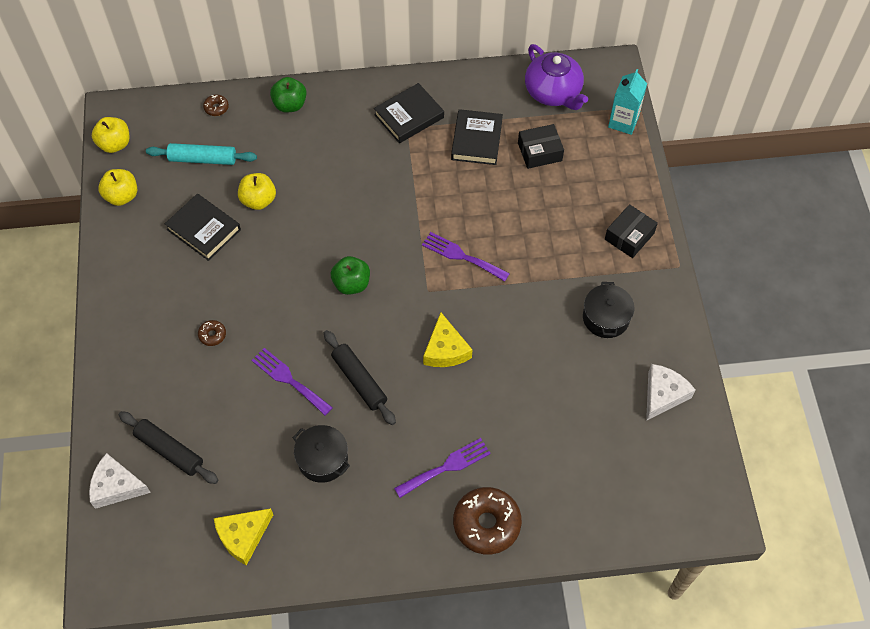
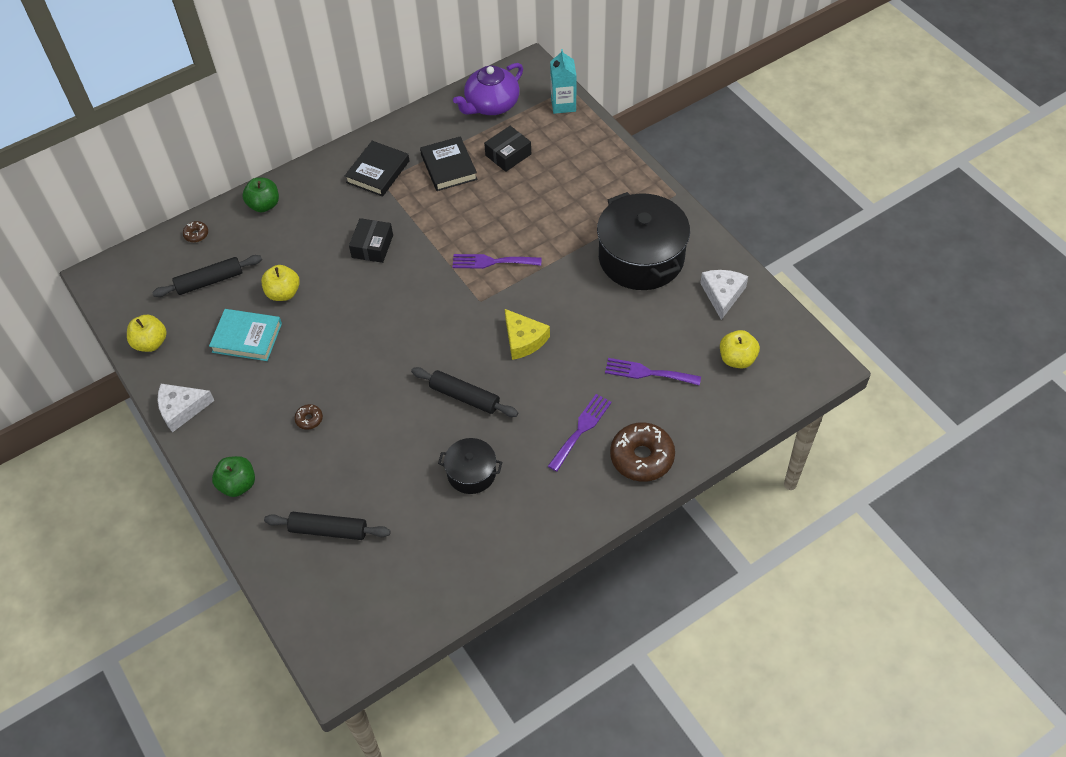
camera: 25 degrees left, 5 degrees down
white cheese [89,453,151,509] -> white cheese moved to [157,384,214,433]
yellow apple [92,117,129,153] -> yellow apple moved to [720,330,760,369]
turquoise rolling pin [146,143,257,165] -> black rolling pin [152,255,262,297]
black book [165,194,241,261] -> turquoise book [209,309,282,361]
yellow cheese [214,508,273,566] -> none
purple fork [251,348,333,415] -> purple fork moved to [605,358,701,386]
green apple [331,256,370,295] -> green apple moved to [212,456,255,497]
purple teapot [525,44,588,110] -> purple teapot turned 105 degrees clockwise [453,63,523,115]
black pot [583,282,635,338] -> black pot [597,192,690,290], size x1.96
black box [605,204,658,258] -> black box moved to [349,218,393,263]

